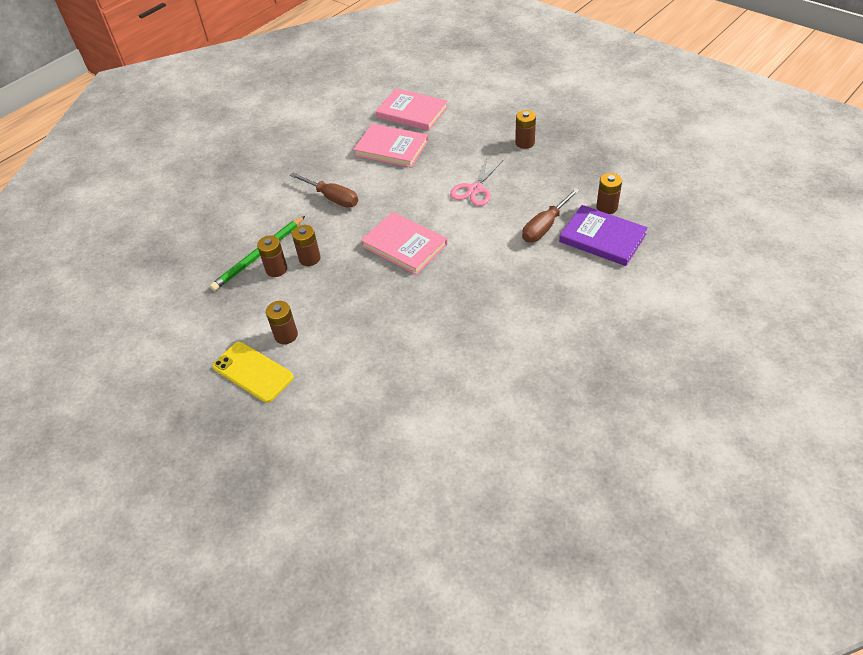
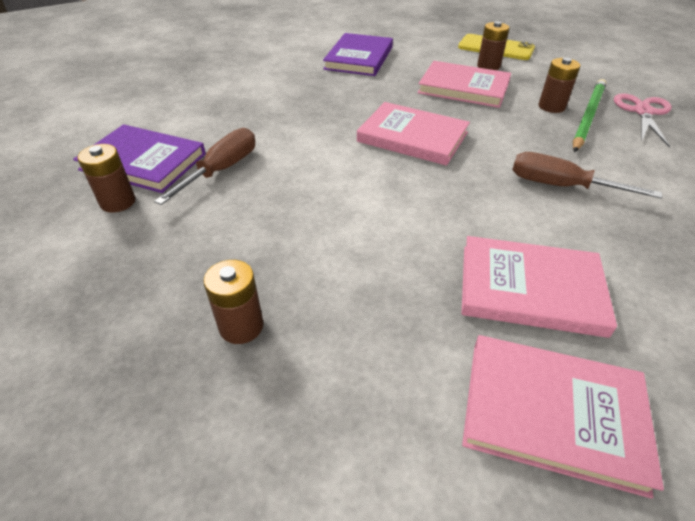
camera: 165 degrees right, 5 degrees down
brown battery [292,225,321,266] -> none
pink scissors [450,158,503,206] -> pink scissors moved to [614,93,672,147]
none -> purple book [323,33,393,76]
none -> pink book [417,61,511,108]

